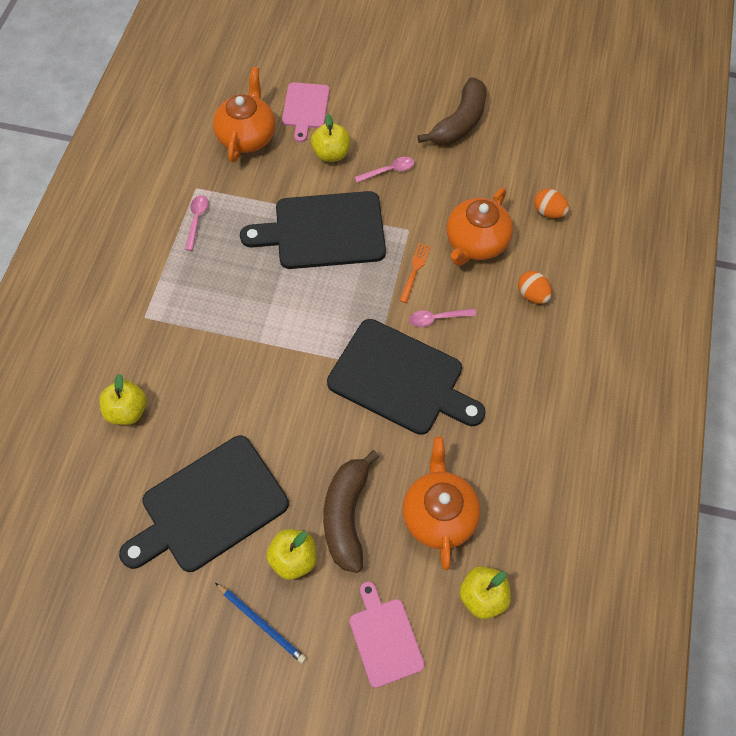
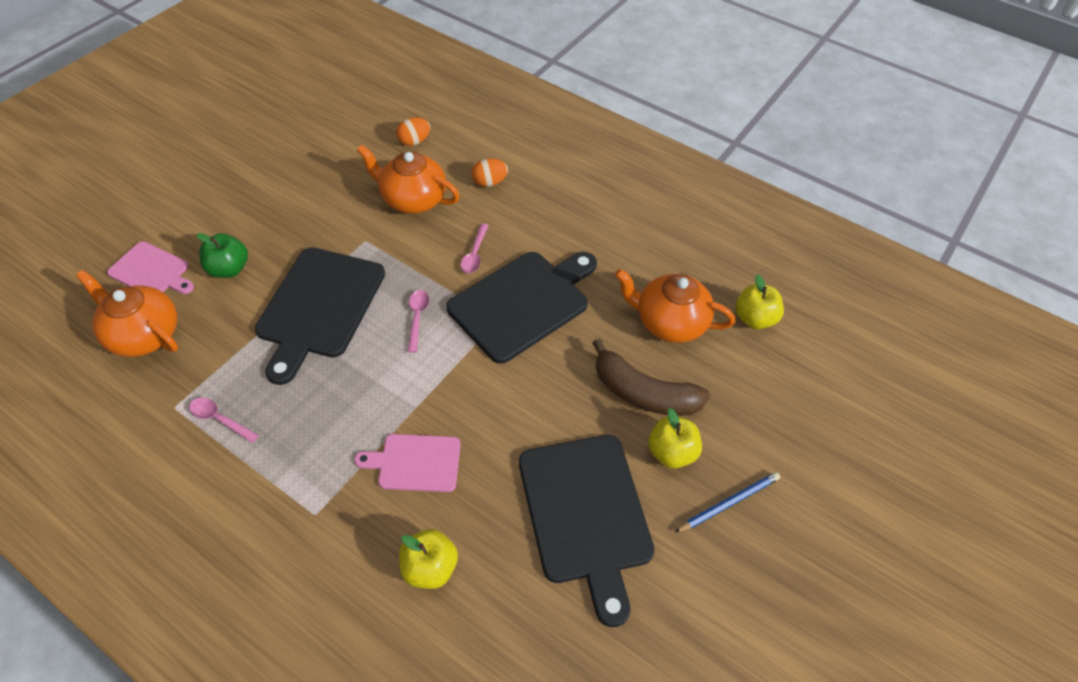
camera: 70 degrees left, 10 degrees down
yellow apple [311,114,350,162] -> green apple [197,233,248,278]
pink cutting board [349,581,425,688] -> pink cutting board moved to [354,434,461,492]
pink spoon [354,157,414,183] -> pink spoon moved to [407,290,429,353]
orange fork [399,243,431,303] -> none
brown banana [417,77,487,145] -> none
orange teapot [447,188,513,266] -> orange teapot turned 150 degrees clockwise [357,144,460,214]

